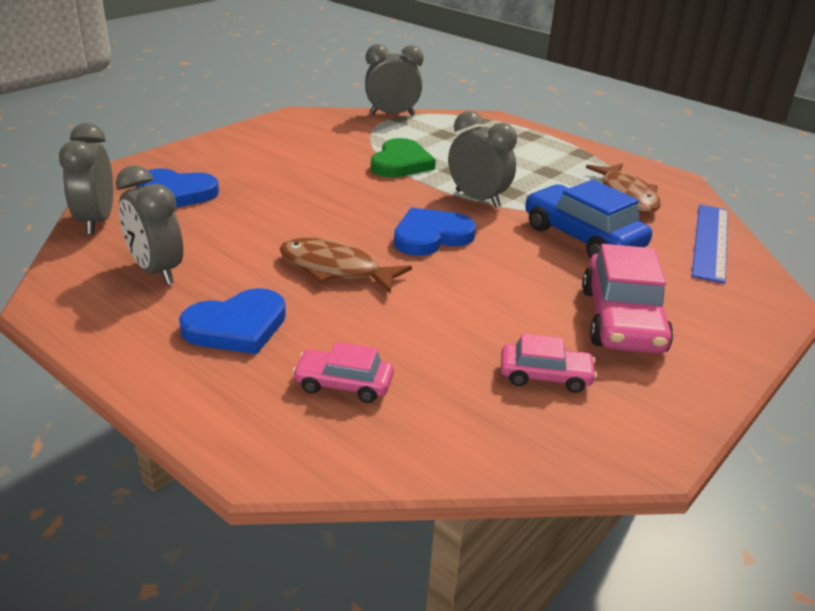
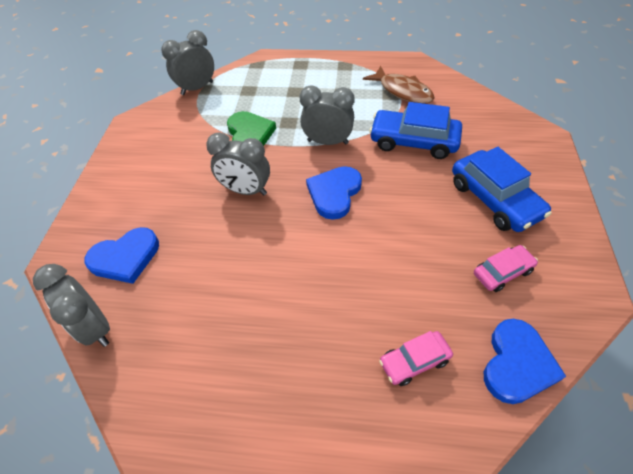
camera: 30 degrees left, 20 degrees up
grey clock [116,165,183,285] -> grey clock moved to [206,132,270,195]
blue heart [179,288,286,354] -> blue heart moved to [484,319,566,404]
brown fish [280,238,412,294] -> none
pink car [582,244,673,354] -> blue car [452,147,552,232]
blue ruler [692,205,728,284] -> none

